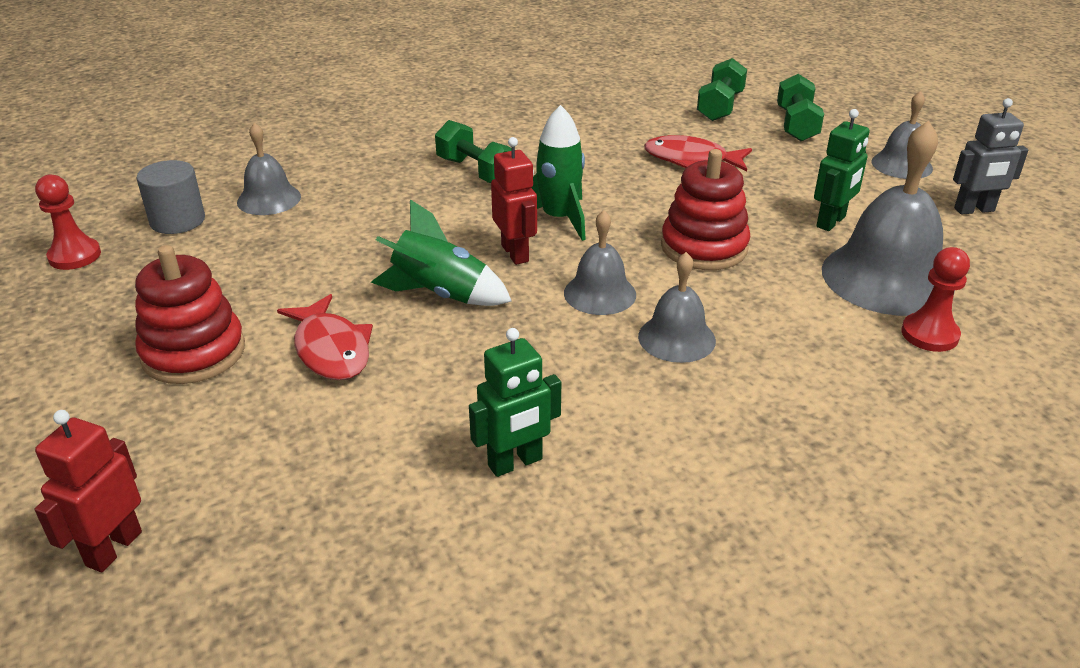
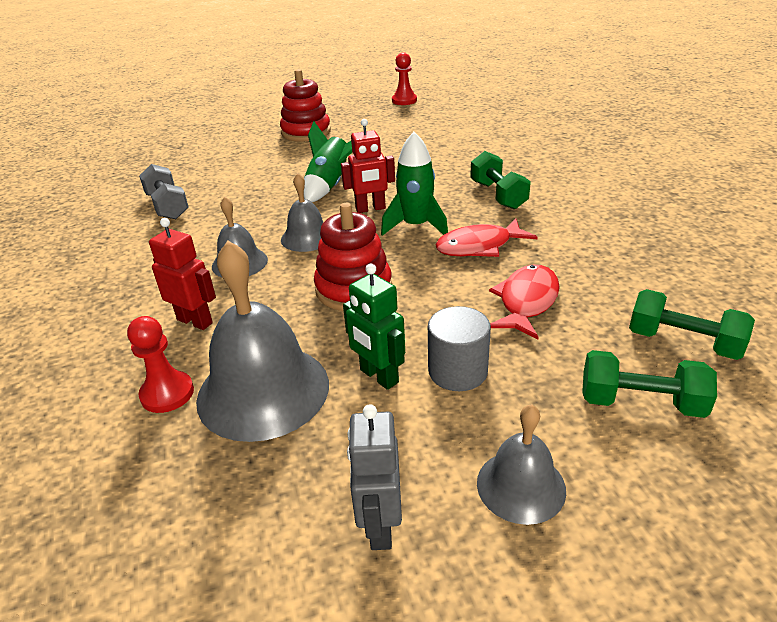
camera: 100 degrees right, 0 degrees up
red robot [34,410,142,572] -> red robot moved to [149,218,216,330]
grey cylinder [136,160,205,234] -> grey cylinder moved to [428,306,491,391]
grey bell [237,122,301,215] -> none
red fish [277,294,373,380] -> red fish moved to [436,218,538,257]
green dumbbell [435,120,511,183] -> green dumbbell turned 75 degrees counterclockwise [470,151,531,210]
green robot [469,328,561,477] -> grey dumbbell [139,164,189,219]

